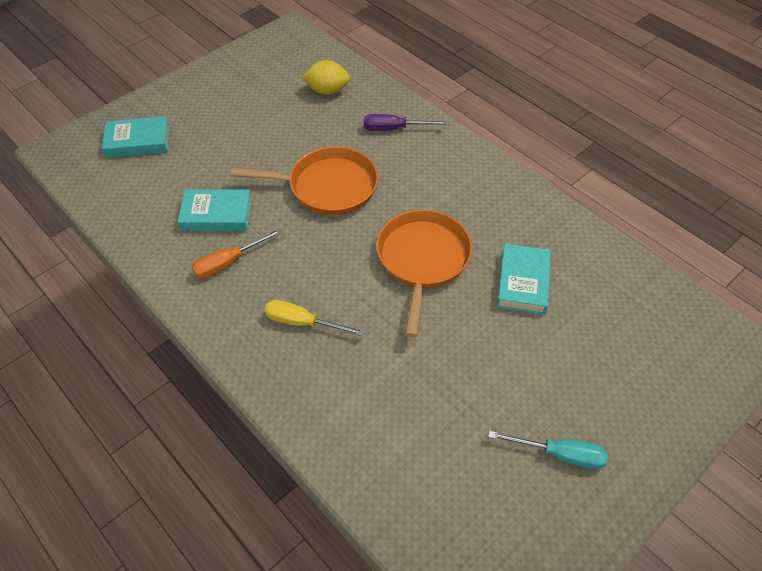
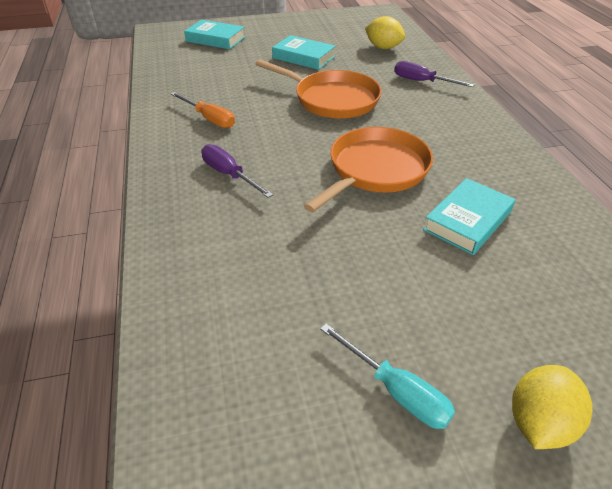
camera: 30 degrees right, 10 degrees down
turquoise book [177,189,252,231] -> turquoise book moved to [272,35,336,70]
orange screwdriver [192,228,282,278] -> orange screwdriver turned 135 degrees counterclockwise [171,92,235,128]
yellow screwdriver [264,300,365,336] -> purple screwdriver [201,144,273,198]
none -> yellow lemon [512,365,593,449]

